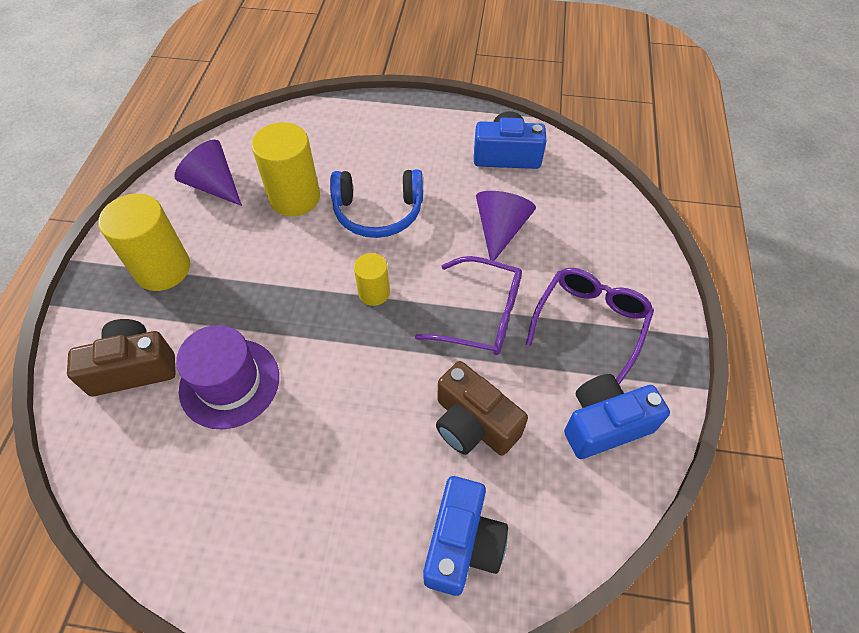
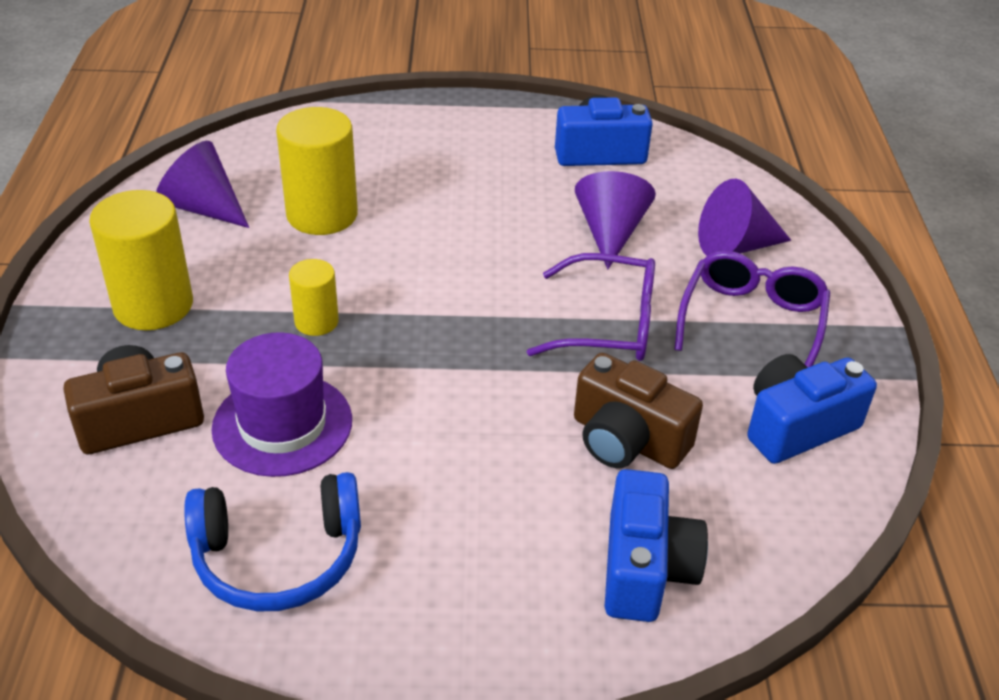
camera: 10 degrees left, 15 degrees down
blue headphones [330,169,423,238] -> blue headphones moved to [184,472,361,611]
yellow cylinder [354,253,390,306] -> yellow cylinder moved to [289,259,339,336]
none -> purple cone [698,179,791,256]

